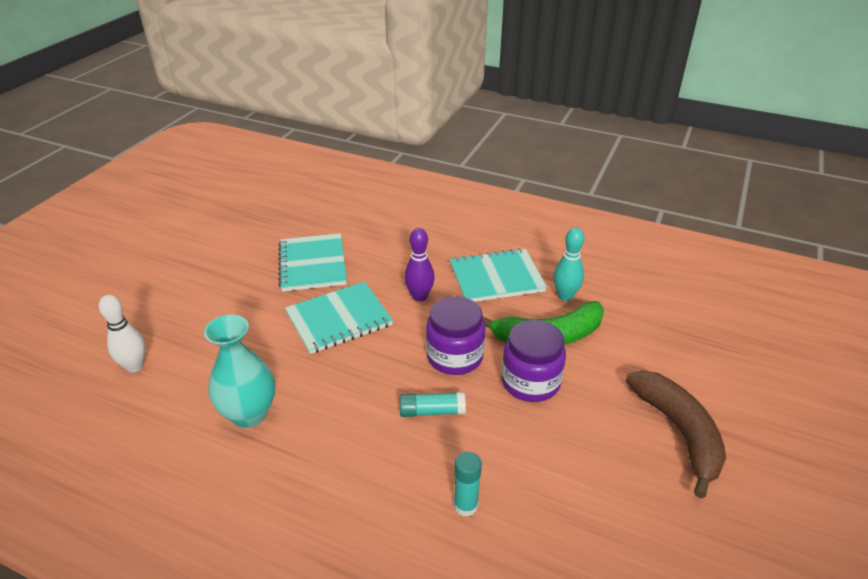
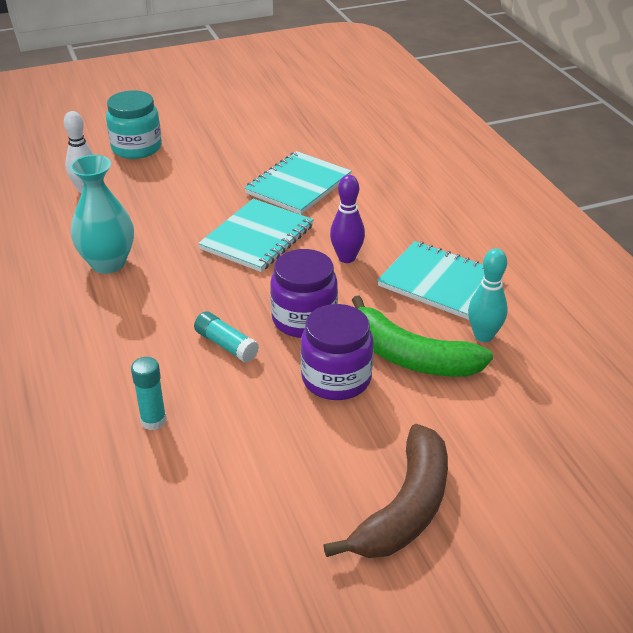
camera: 45 degrees right, 0 degrees up
turquoise notebook [285,282,393,354] -> turquoise notebook turned 75 degrees counterclockwise [198,199,314,272]
none -> turquoise jar [106,90,162,159]

